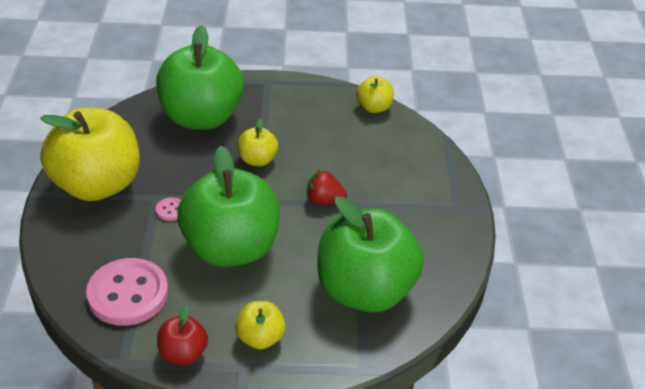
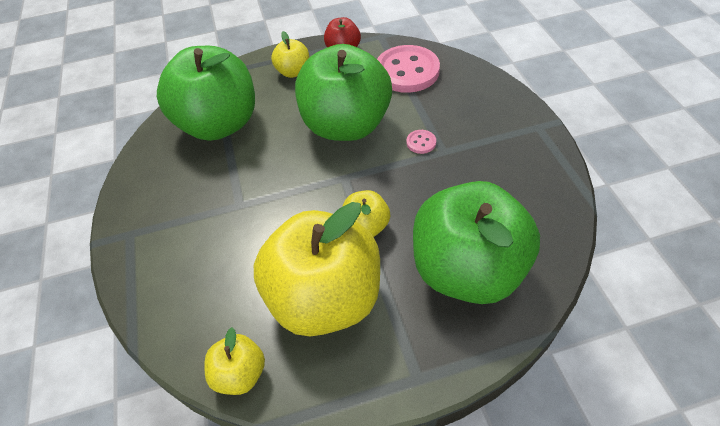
camera: 170 degrees right, 10 degrees up
yellow apple [40,108,140,201] -> yellow apple moved to [254,202,380,336]
red strawberry [307,169,347,205] -> none

